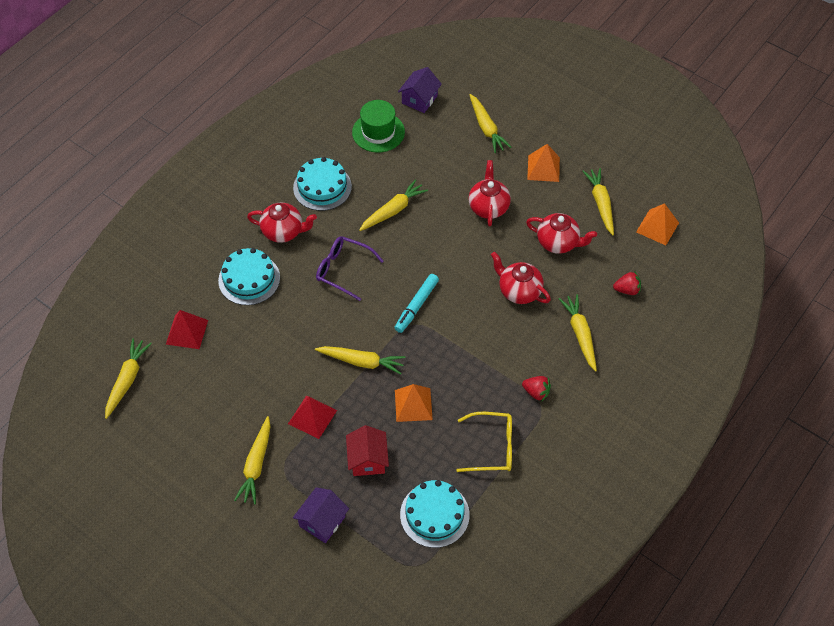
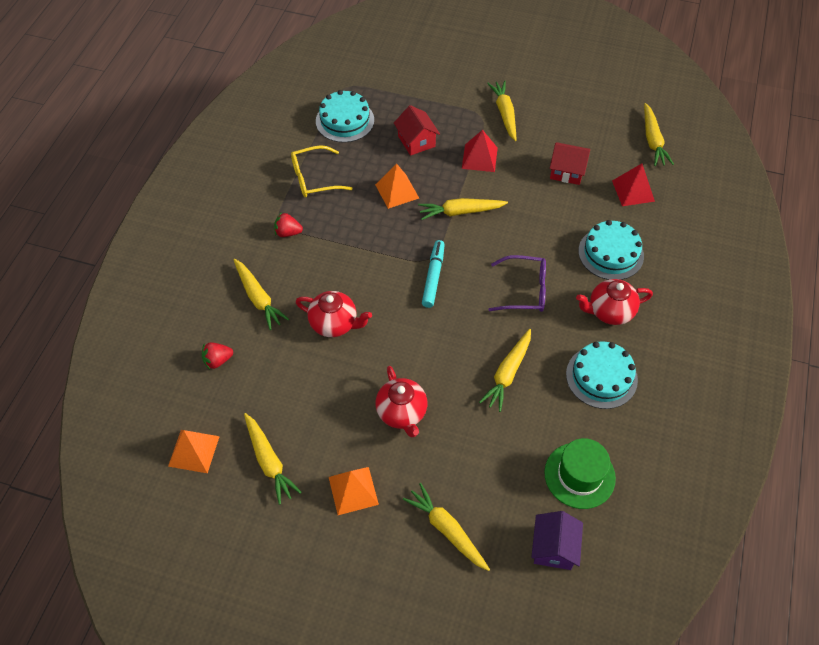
camera: 160 degrees right, 0 degrees up
purple house [293,487,349,543] -> none
red teapot [526,213,597,254] -> none
none -> red house [550,142,590,185]

